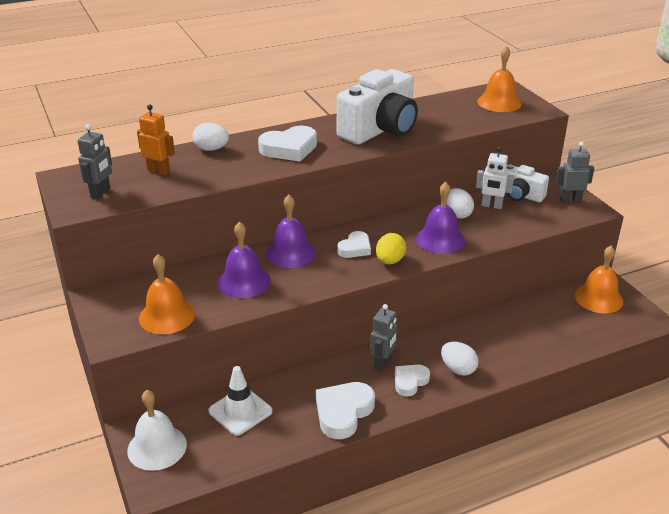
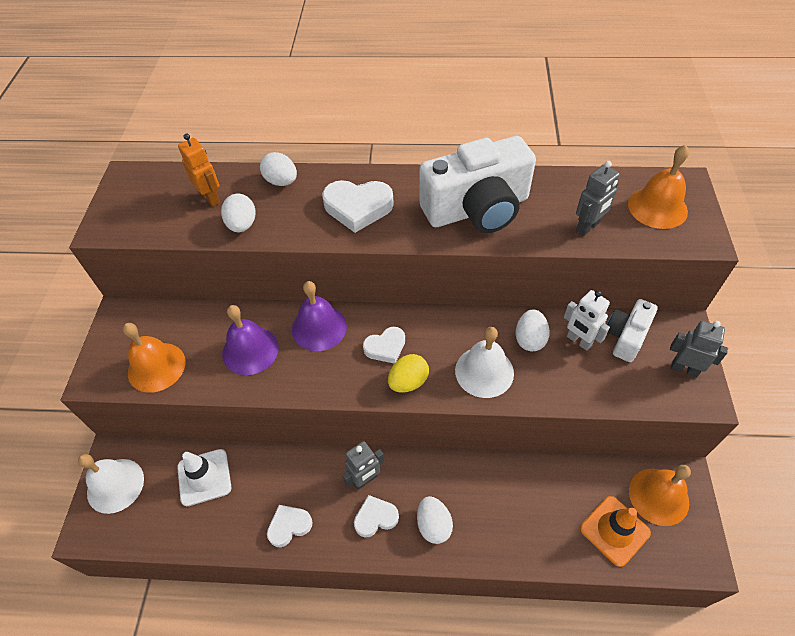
camera: 30 degrees right, 20 degrees up
grey robot [78,124,112,199] -> grey robot moved to [576,161,620,236]
white heart [316,382,375,439] -> white heart [267,505,313,547], size x0.62
purple bell [416,182,465,254] -> white bell [455,327,514,398]
white camera [506,164,549,202] -> white camera turned 60 degrees clockwise [607,299,658,362]
none -> white egg [221,194,256,232]
none -> orange traffic cone [580,496,651,567]

